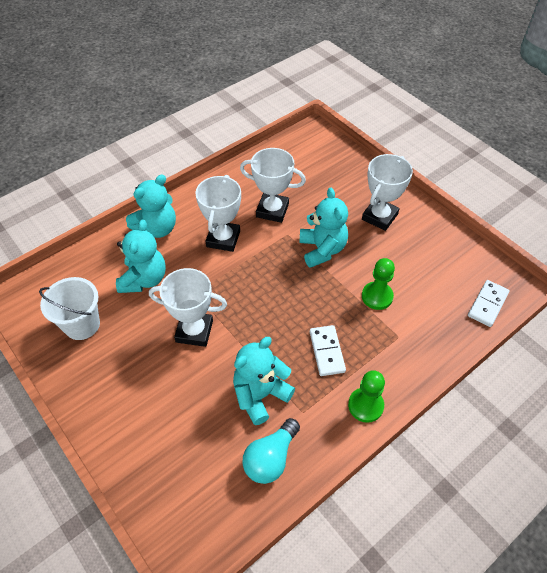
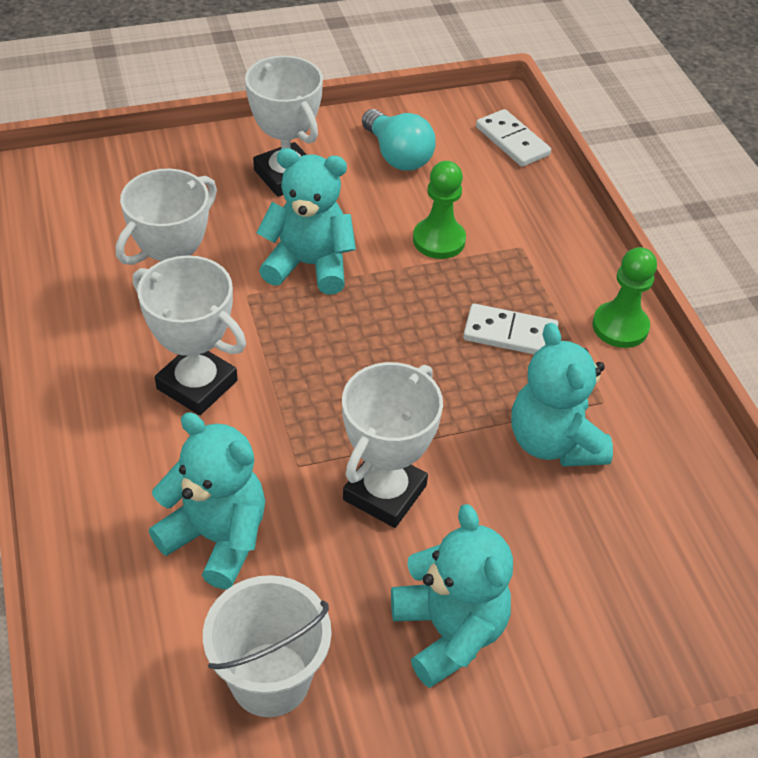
camera: 70 degrees left, 5 degrees down
turquoise teddy bear [126,175,176,238] -> turquoise teddy bear moved to [391,504,513,688]
turquoise light bulb [243,418,300,484] -> turquoise light bulb moved to [362,109,436,171]

